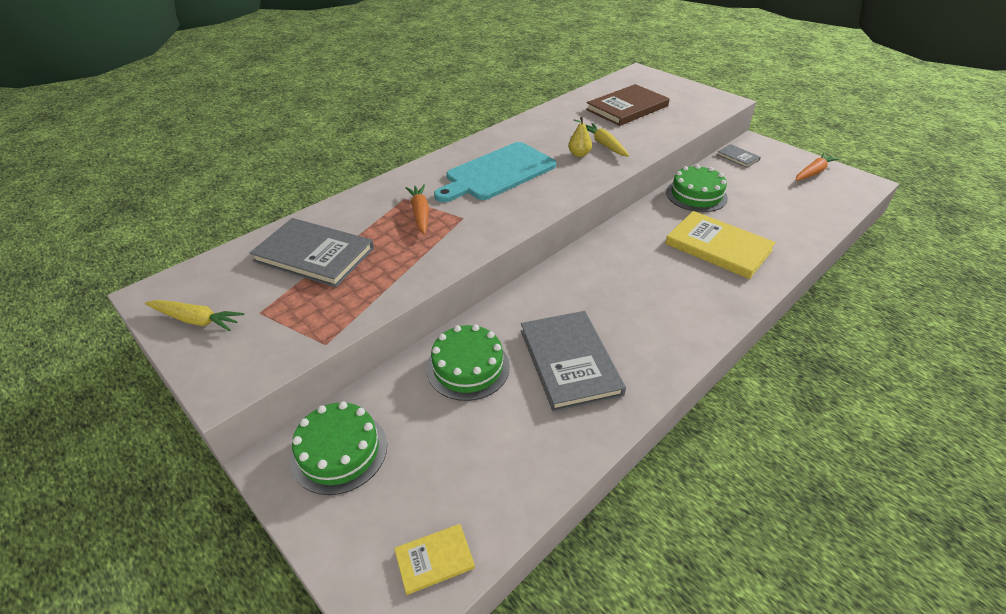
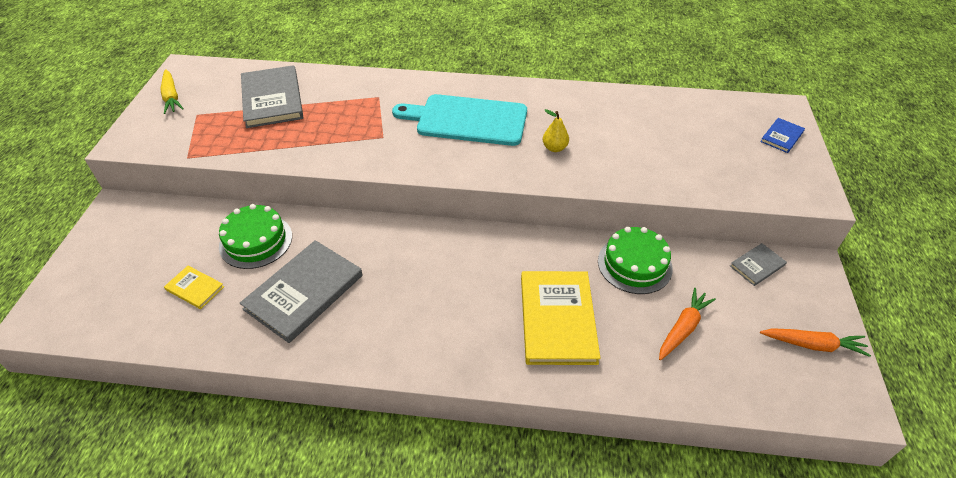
camera: 50 degrees right, 5 degrees up
green cake [291,401,387,495] -> none
yellow book [394,524,475,595] -> yellow book moved to [164,266,224,309]
orange carrot [405,185,429,235] -> orange carrot moved to [659,288,716,361]
brown book [586,84,670,126] -> none
yellow carrot [586,123,629,157] -> none
grey book [717,144,761,168] -> grey book turned 45 degrees clockwise [730,243,787,286]
none -> blue book [760,118,805,153]

